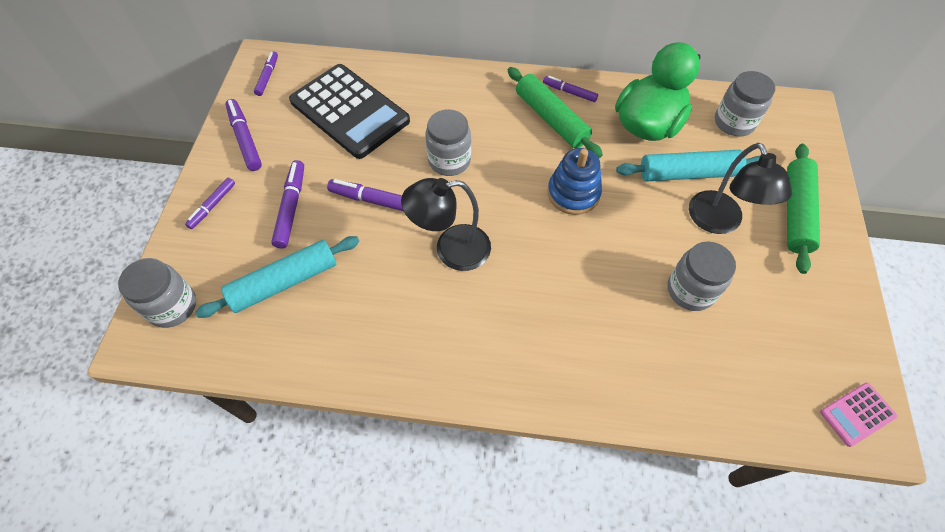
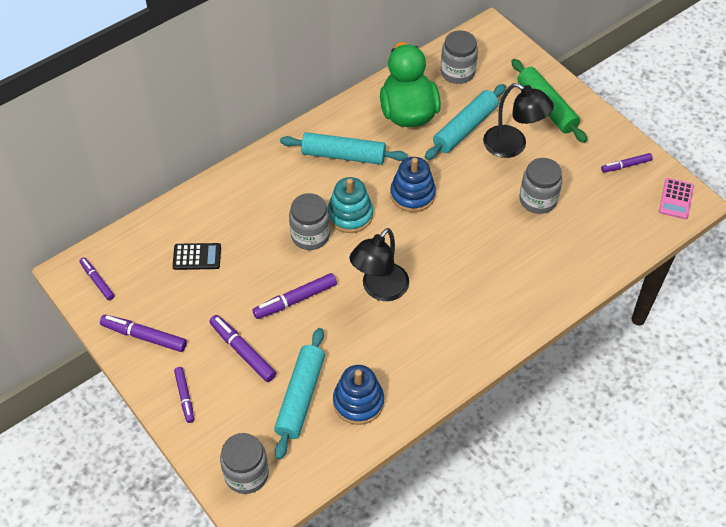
camera: 45 degrees left, 5 degrees down
black calculator [289,64,410,159] -> black calculator [173,243,221,270], size x0.44
green rolling pin [508,67,603,158] -> turquoise rolling pin [280,132,408,165]
purple marker [543,76,598,102] -> purple marker moved to [601,153,653,172]
none -> turquoise stacking toy [328,177,373,233]
none -> blue stacking toy [333,365,384,425]

